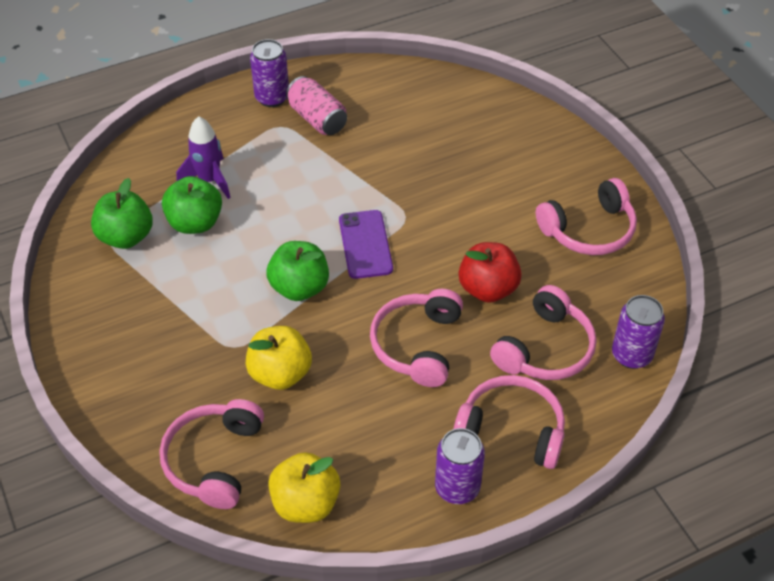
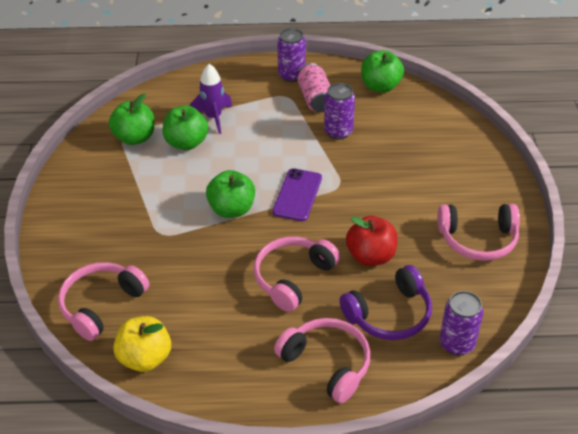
camera: 25 degrees right, 5 degrees down
yellow apple [246,326,312,390] -> none
purple can [435,428,485,504] -> purple can moved to [324,83,355,139]
pink headphones [490,285,596,380] -> purple headphones [340,265,432,340]
none -> green apple [361,50,404,93]

